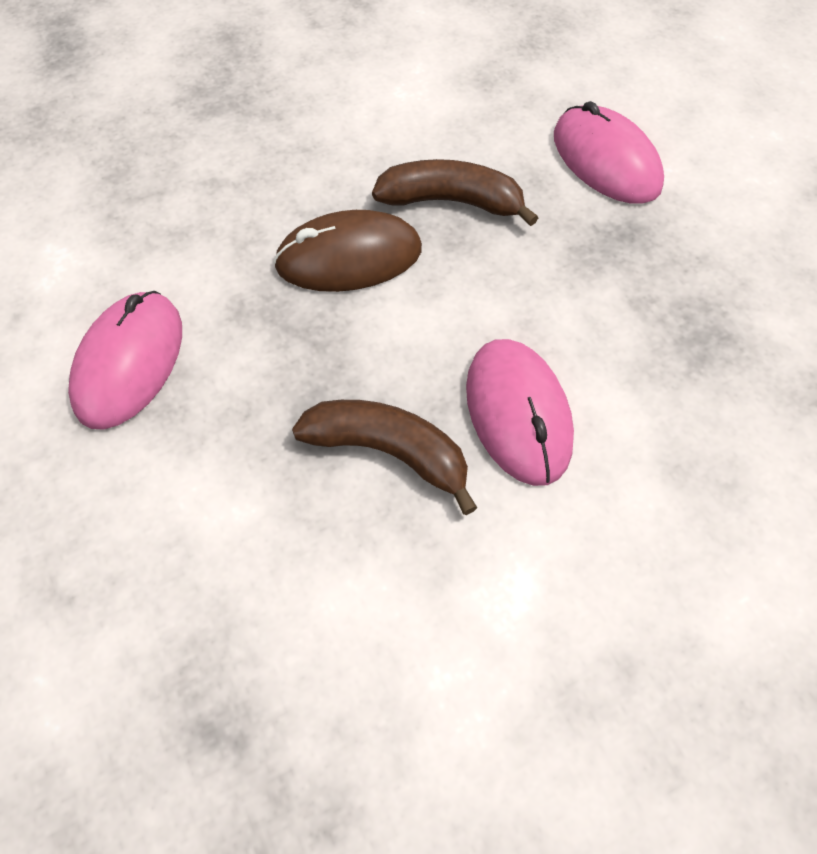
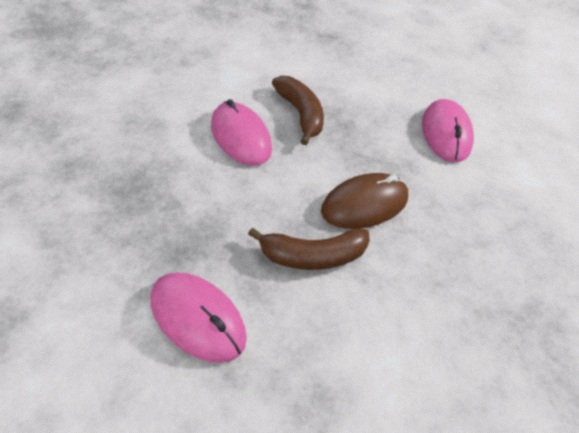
camera: 160 degrees right, 10 degrees down
brown banana [292,400,477,515] -> brown banana turned 120 degrees counterclockwise [272,75,324,145]

